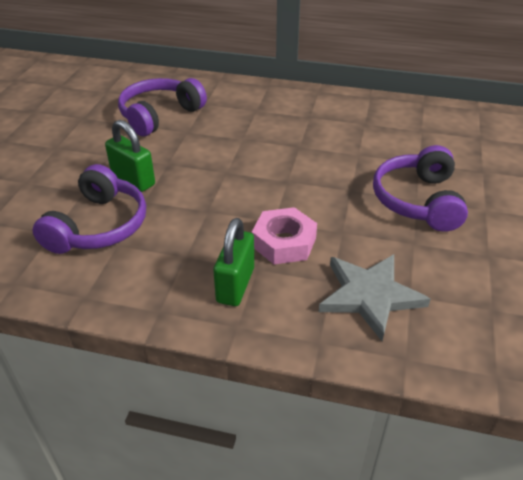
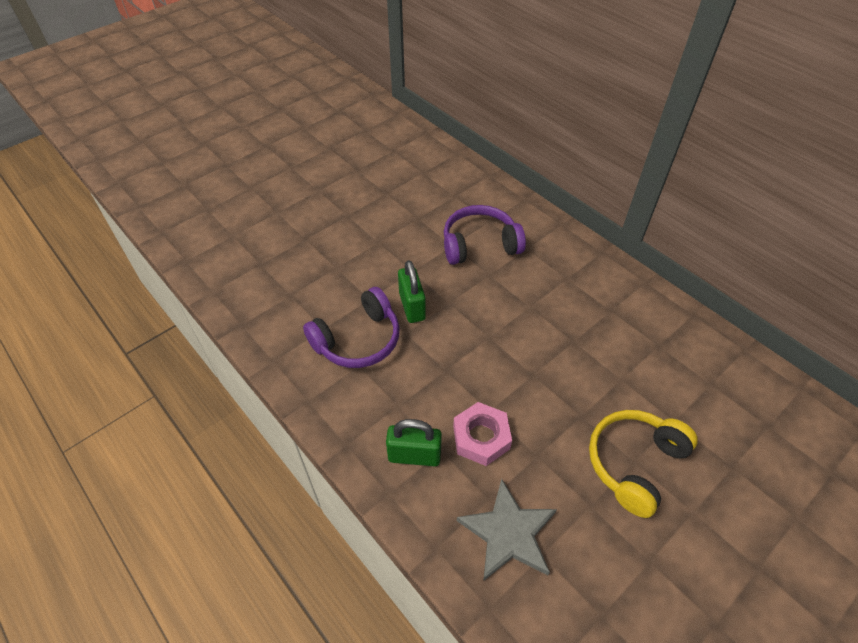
camera: 35 degrees right, 10 degrees up
green padlock [213,218,254,306] -> green padlock turned 45 degrees clockwise [386,419,442,466]
purple headphones [373,145,468,232] -> yellow headphones [589,410,698,518]

